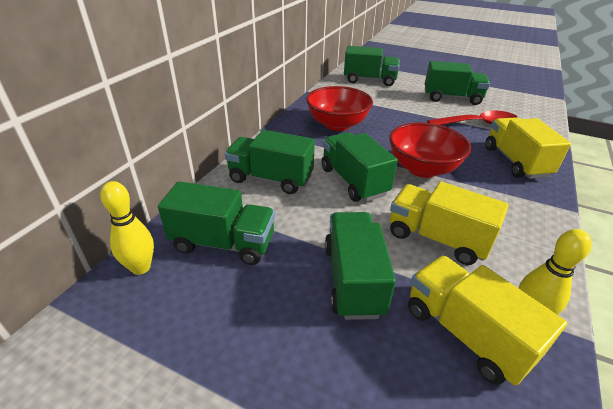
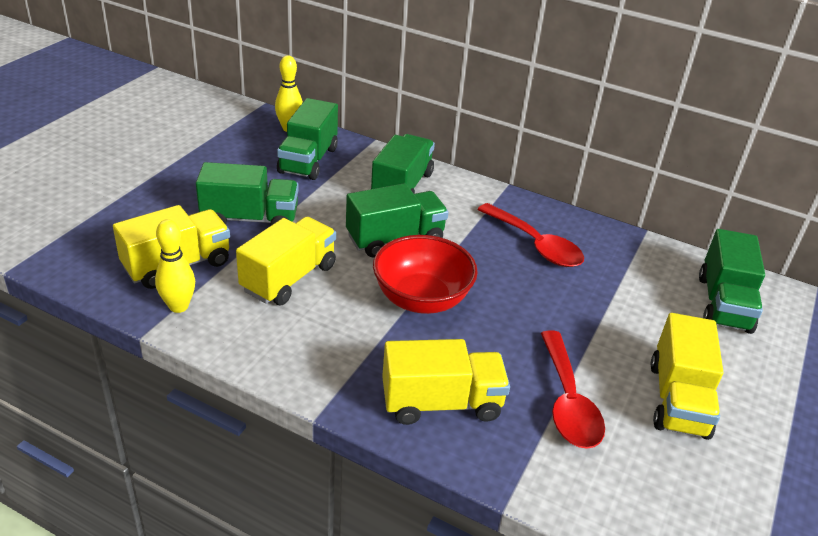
camera: 90 degrees right, 0 degrees up
red bowl [306,86,373,131] -> red spoon [477,203,584,267]
green truck [425,61,490,105] -> yellow truck [651,313,723,440]

